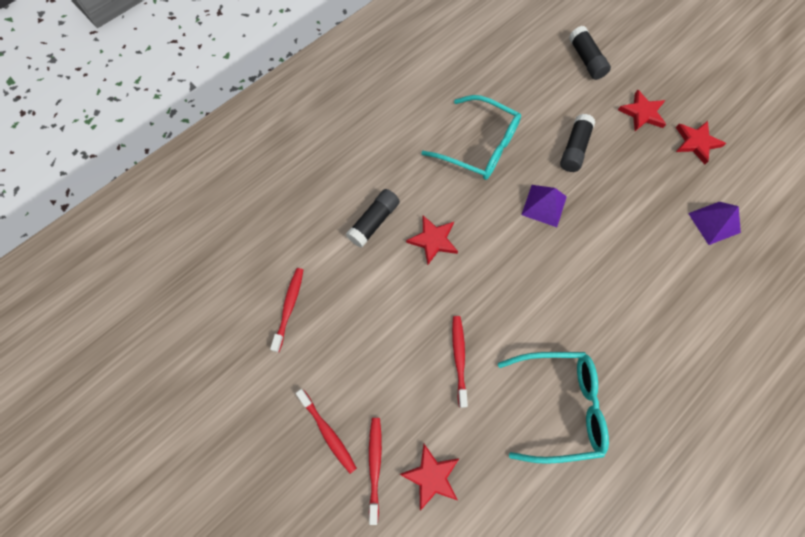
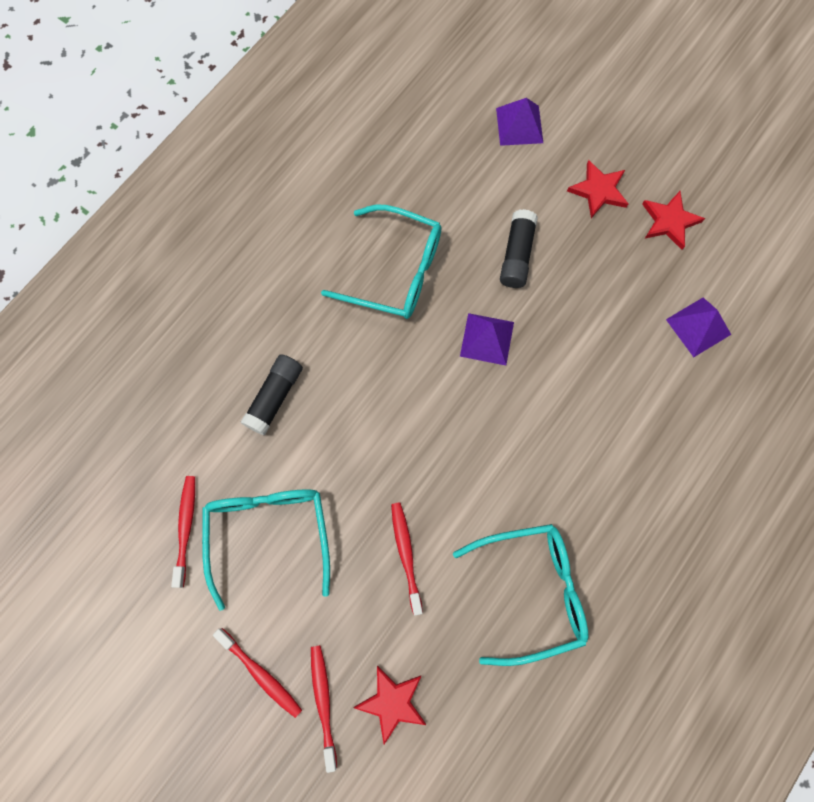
camera: 10 degrees left, 5 degrees up
red star [406,216,458,265] -> none
black glue stick [569,26,611,80] -> purple pyramid [496,98,543,146]
none -> turquoise glasses [202,489,330,611]

